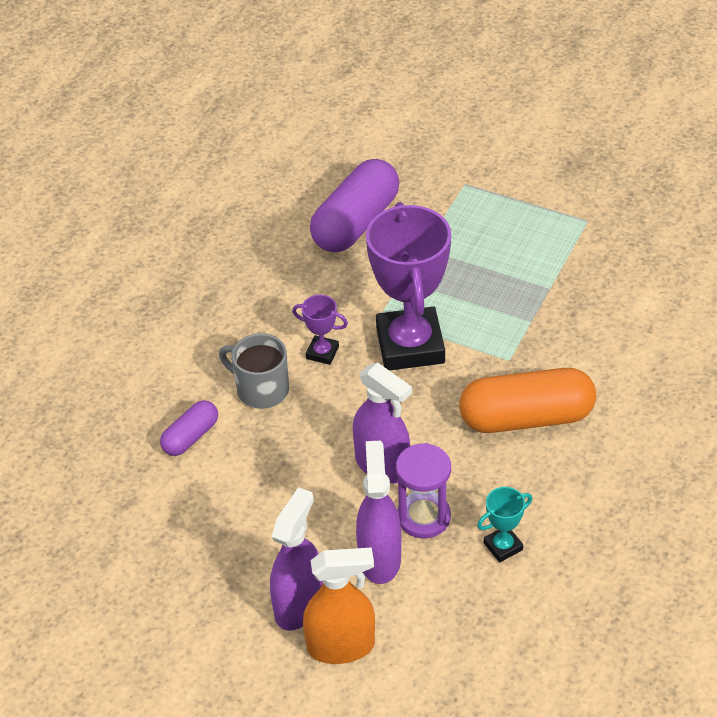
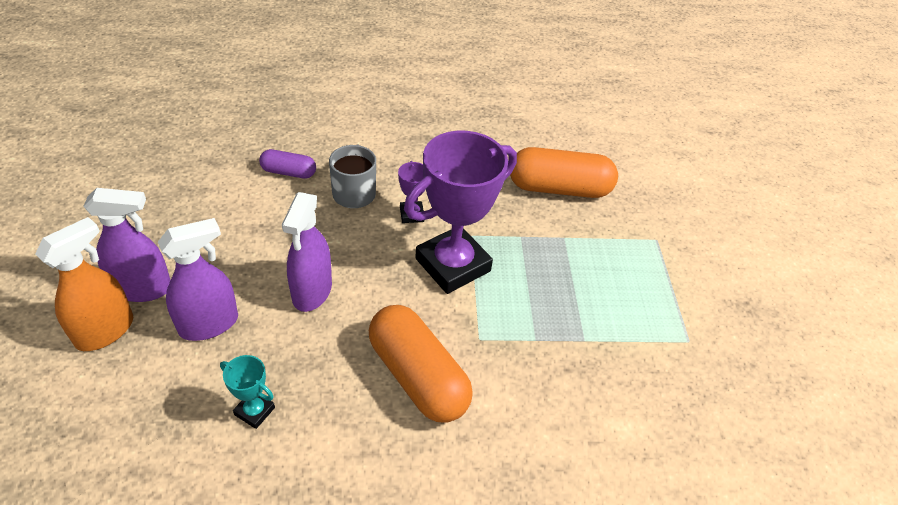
camera: 55 degrees right, 0 degrees up
orange spray bottle [303,547,375,664] -> orange spray bottle turned 105 degrees counterclockwise [35,217,133,351]
purple capsule [310,159,399,252] -> orange capsule [510,147,618,198]
purple hourglass [396,443,451,538] -> none

